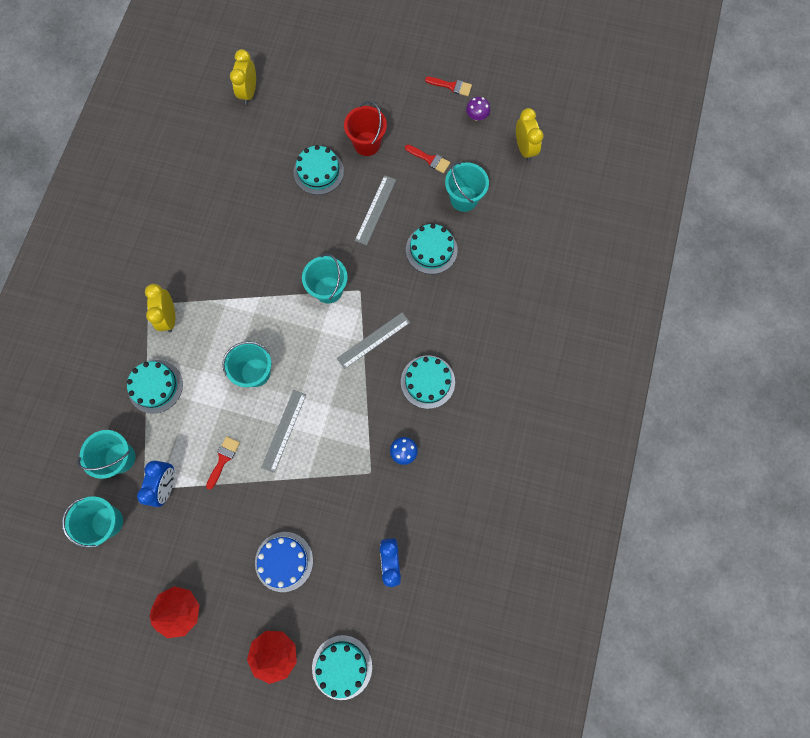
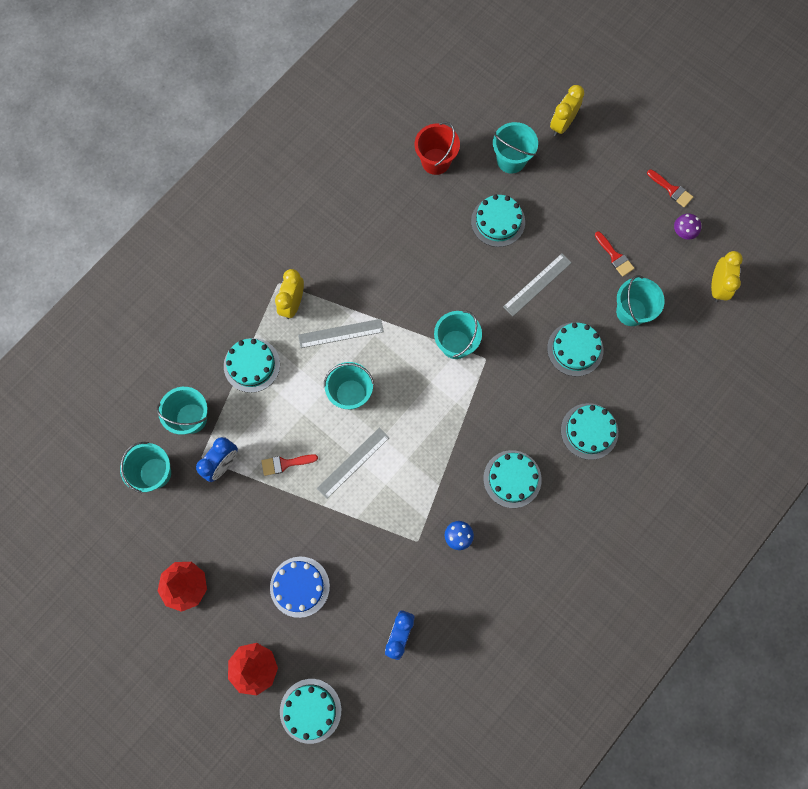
camera: 25 degrees right, 0 degrees up
red brush [206,436,240,490] -> red brush turned 150 degrees counterclockwise [261,454,318,476]
yellow clock [230,49,256,105] -> yellow clock moved to [550,85,584,136]
grey ruler [337,312,410,369] -> grey ruler moved to [298,319,384,348]
red bucket [344,101,387,156] -> red bucket moved to [415,122,460,175]
none -> turquoise bucket [493,122,538,174]
none -> turquoise cake [561,403,618,460]

